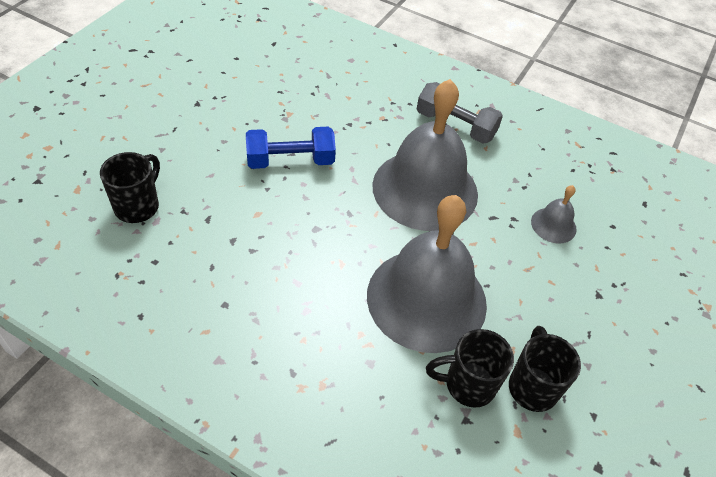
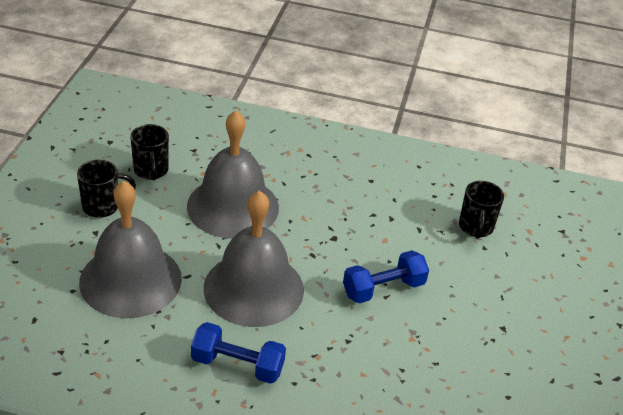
camera: 165 degrees right, 10 degrees down
grey dumbbell [417,82,503,144] -> blue dumbbell [191,322,286,384]
black mug [426,329,514,408] -> black mug moved to [77,160,136,218]
grey bell [531,185,577,243] -> grey bell [79,180,182,318], size x2.39

